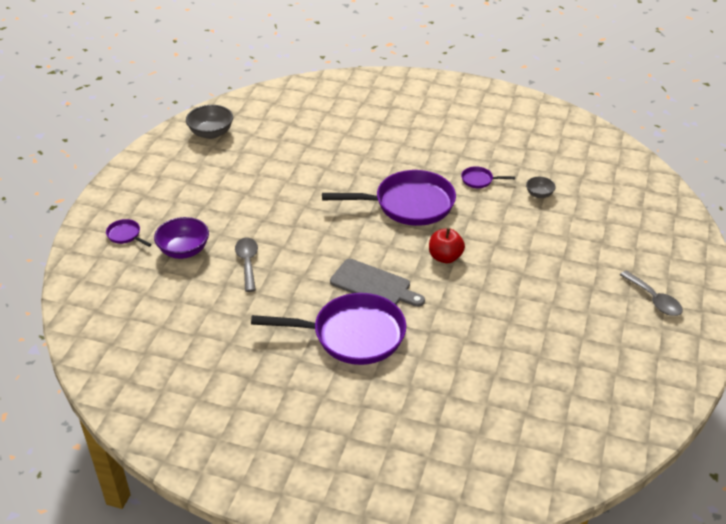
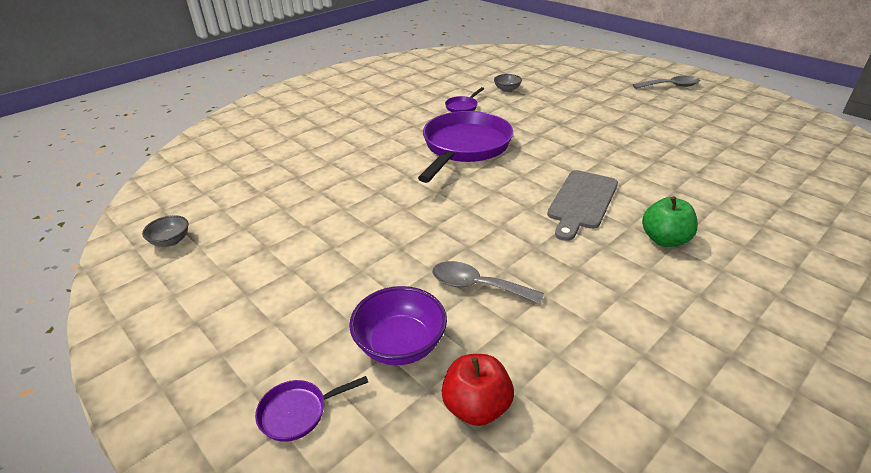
camera: 60 degrees left, 5 degrees down
grey bowl [186,105,233,139] -> grey bowl [142,215,188,247], size x0.58
purple pan [251,293,406,365] -> green apple [642,196,698,247]
grey cutting board [330,259,425,307] -> grey cutting board turned 150 degrees clockwise [547,170,618,241]
red apple [429,228,465,263] -> red apple moved to [442,354,514,426]

